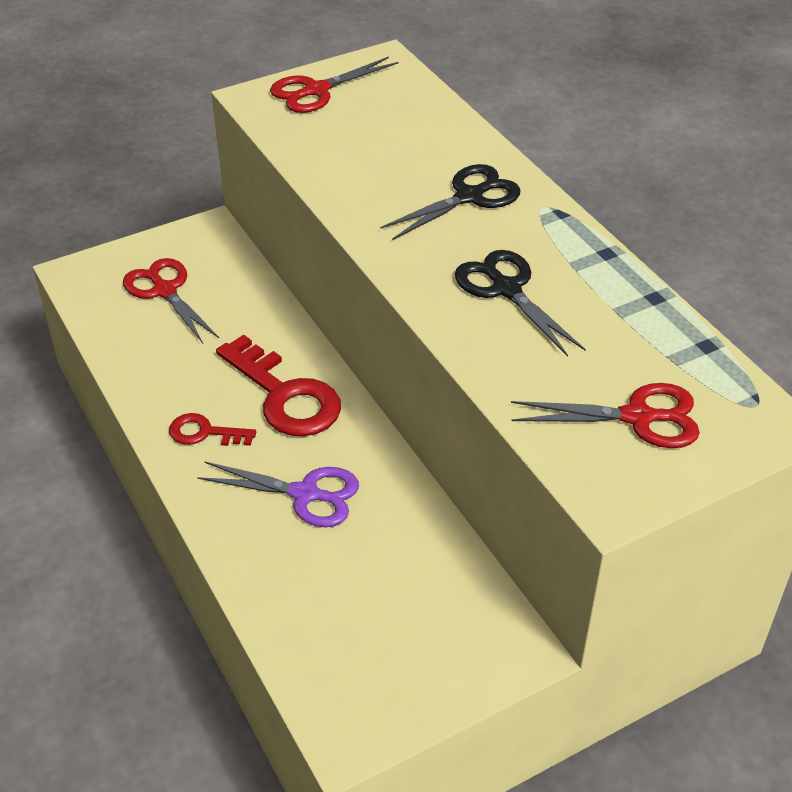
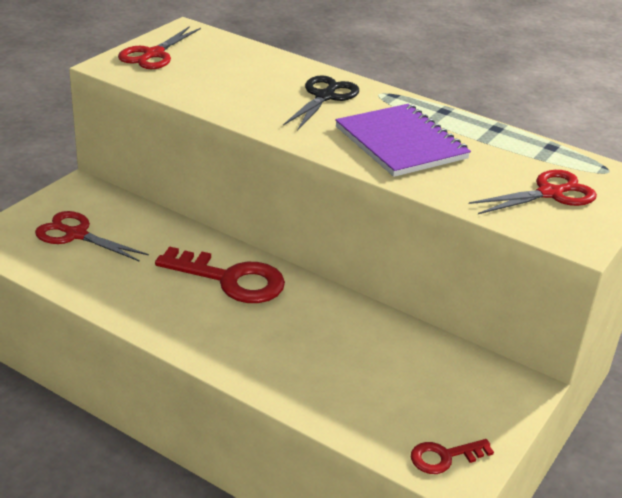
camera: 30 degrees left, 10 degrees down
red key [169,413,256,446] -> red key moved to [411,439,494,474]
purple scissors [197,461,359,527] -> none
black scissors [455,250,586,357] -> purple notebook [335,104,471,177]

